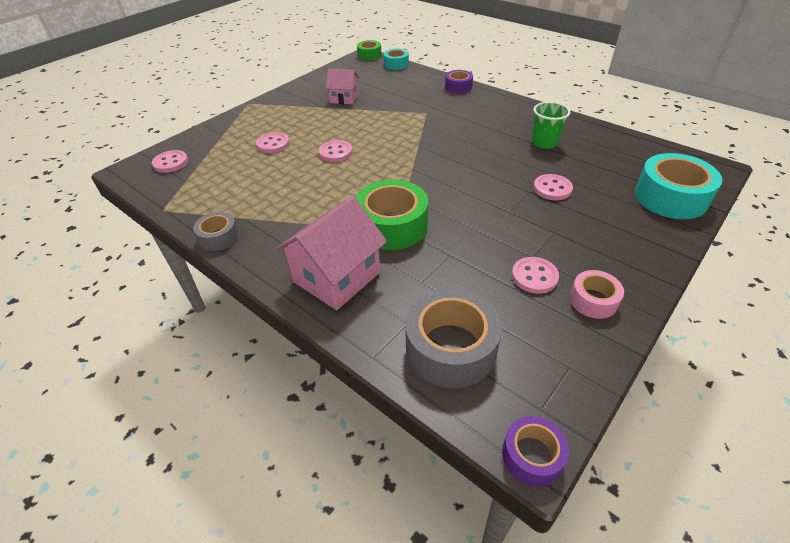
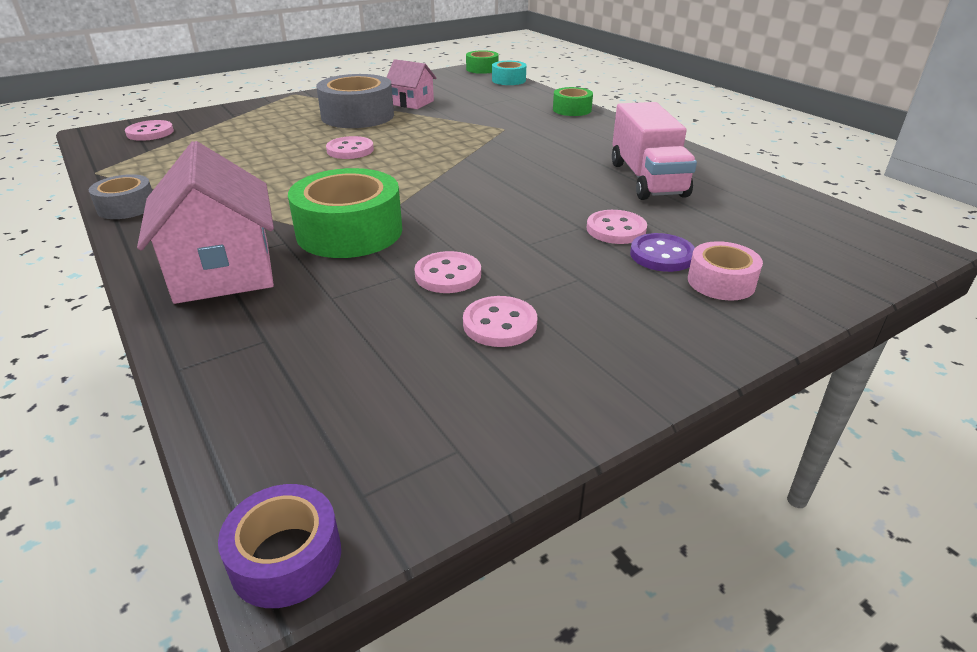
camera: 15 degrees right, 10 degrees down
pink button [256,132,289,153] -> pink button moved to [414,251,481,293]
pink house [276,196,387,310] -> pink house turned 75 degrees counterclockwise [137,141,274,304]
grey tape [405,288,502,388] -> grey tape moved to [316,74,394,128]
purple tape [445,70,473,94] -> green tape [553,87,593,116]
green cup [532,102,571,149] -> pink truck [612,102,697,200]
pink tape [570,270,624,319] -> pink tape moved to [688,241,763,301]
turquoise tape [635,153,723,219] -> none
none -> purple button [630,233,695,272]

